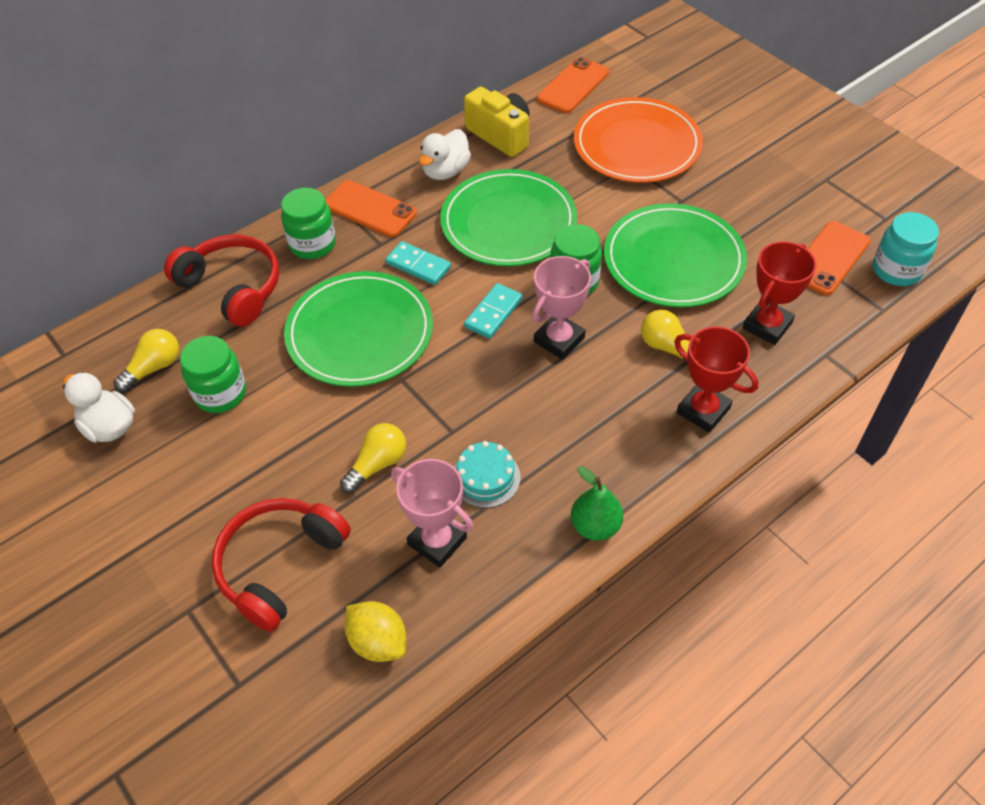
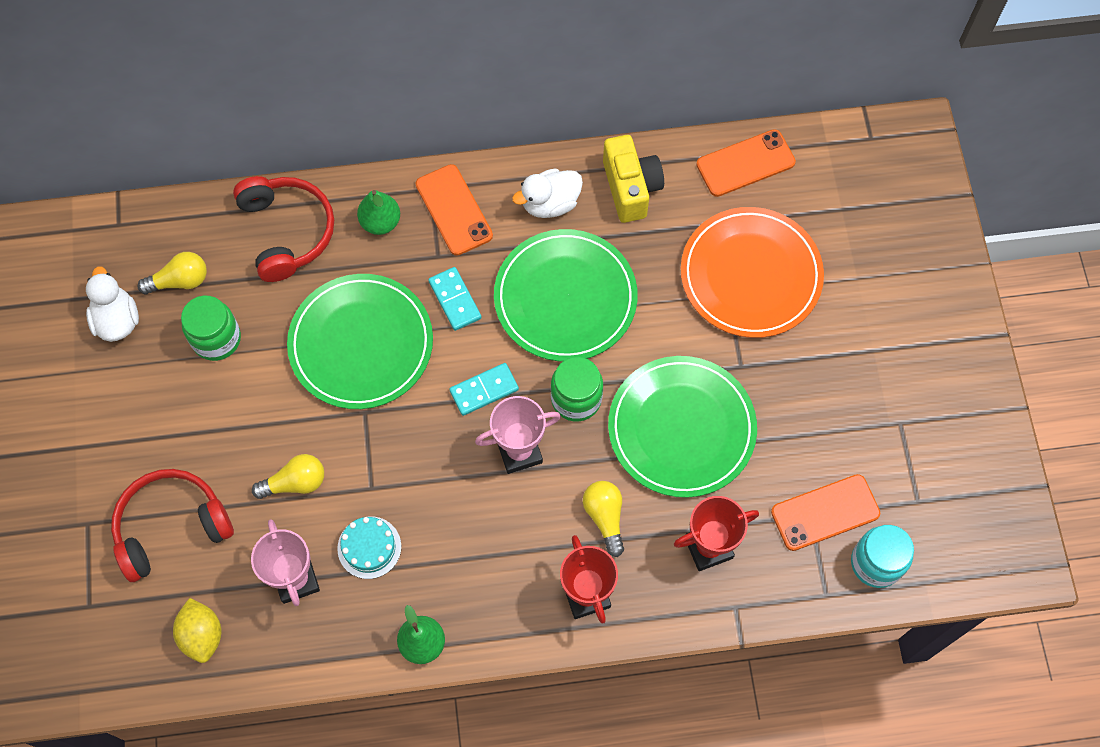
camera: 30 degrees right, 15 degrees up
green jar [281,188,336,259] -> green pear [357,190,400,235]

